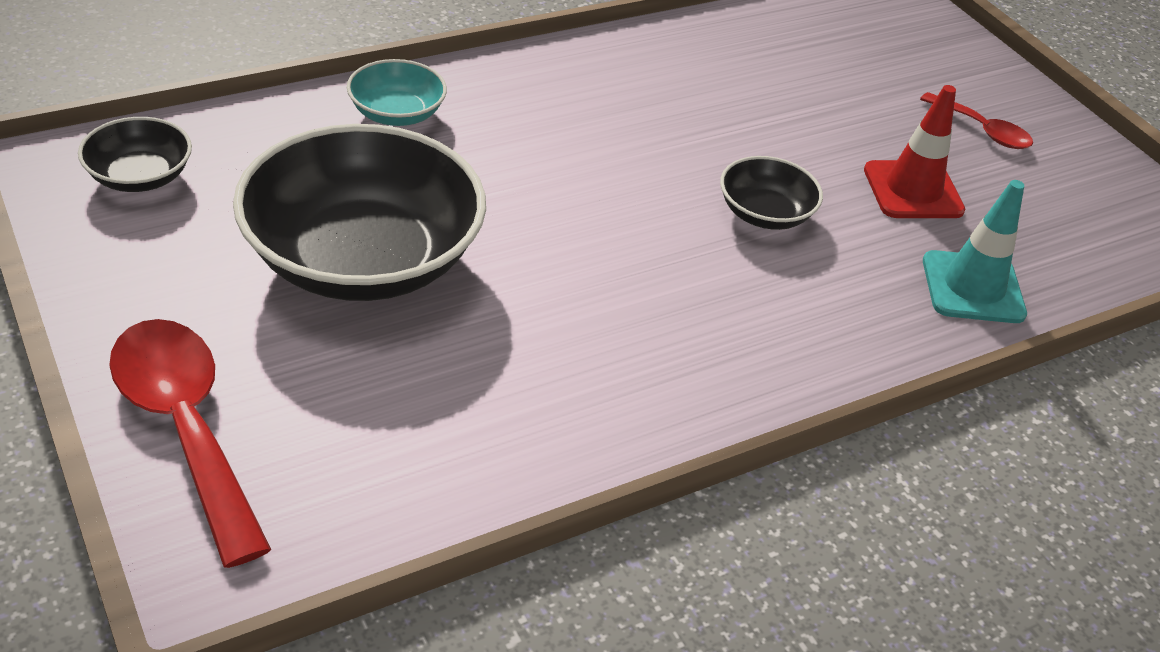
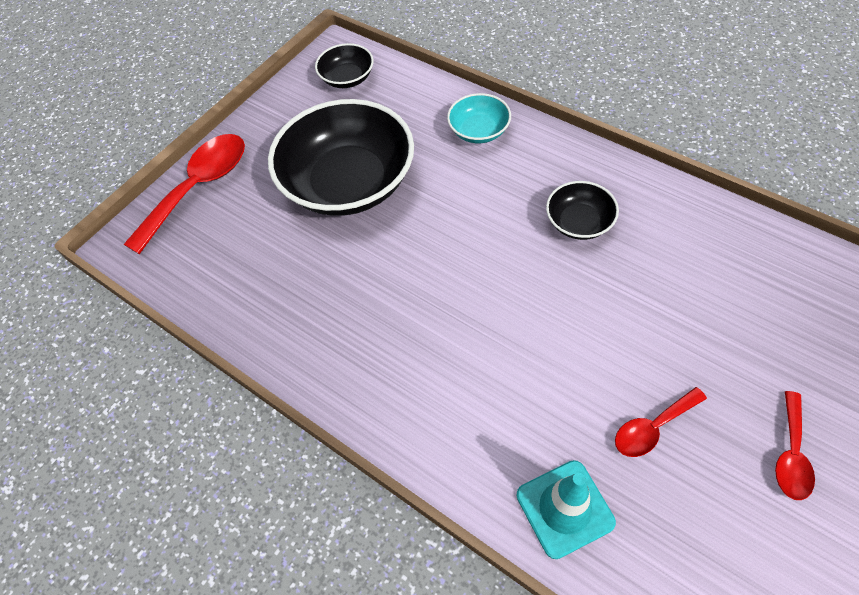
camera: 75 degrees right, 15 degrees up
black bowl [720,156,823,230] -> black bowl moved to [546,181,619,240]
red traffic cone [864,85,966,218] -> red spoon [615,387,707,457]

